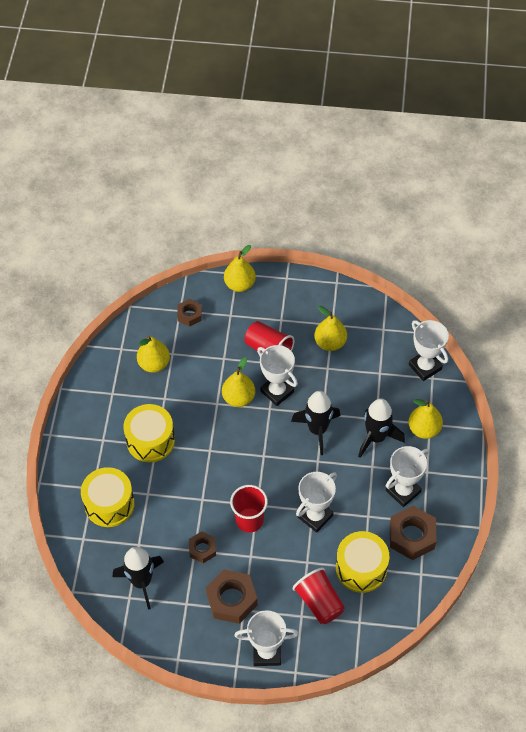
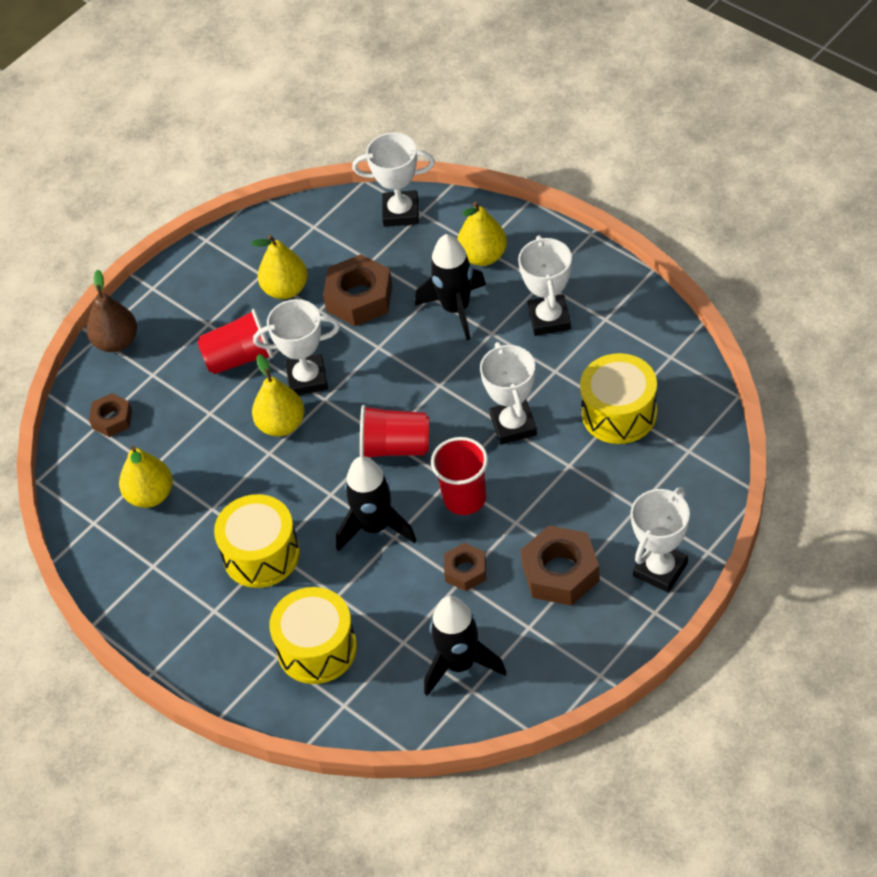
camera: 50 degrees left, 5 degrees down
yellow pear [224,245,256,292] -> brown pear [86,270,137,352]
black rocket [291,391,340,455] -> black rocket moved to [336,456,417,551]
red cup [293,568,345,624] -> red cup moved to [360,405,429,457]
brown nut [390,506,436,560] -> brown nut moved to [323,254,392,326]

